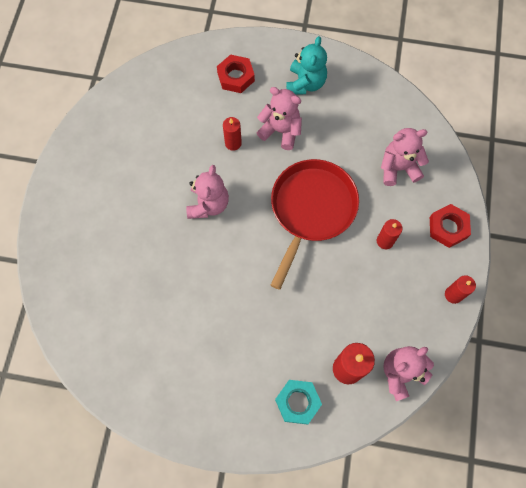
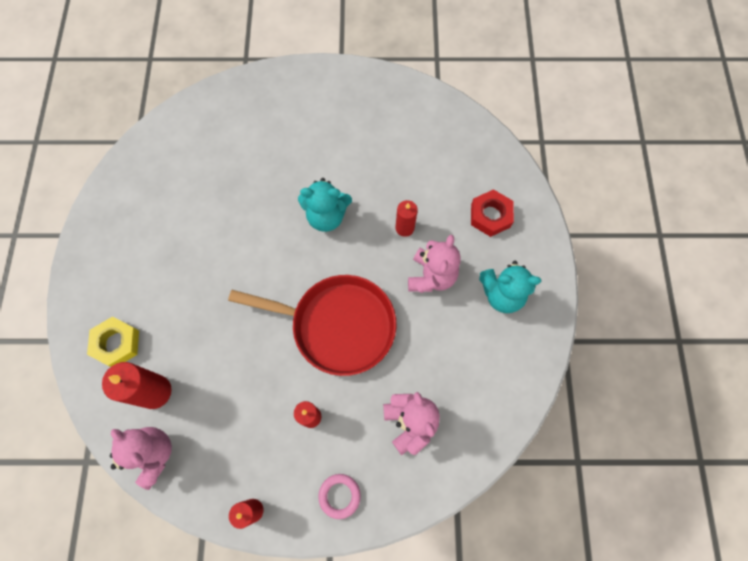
camera: 80 degrees right, 0 degrees up
pink teddy bear [186,165,229,219] -> turquoise teddy bear [298,178,352,232]
turquoise nut [275,380,322,425] -> yellow nut [87,316,139,367]
red nut [430,204,471,248] -> pink ring [318,474,361,519]

